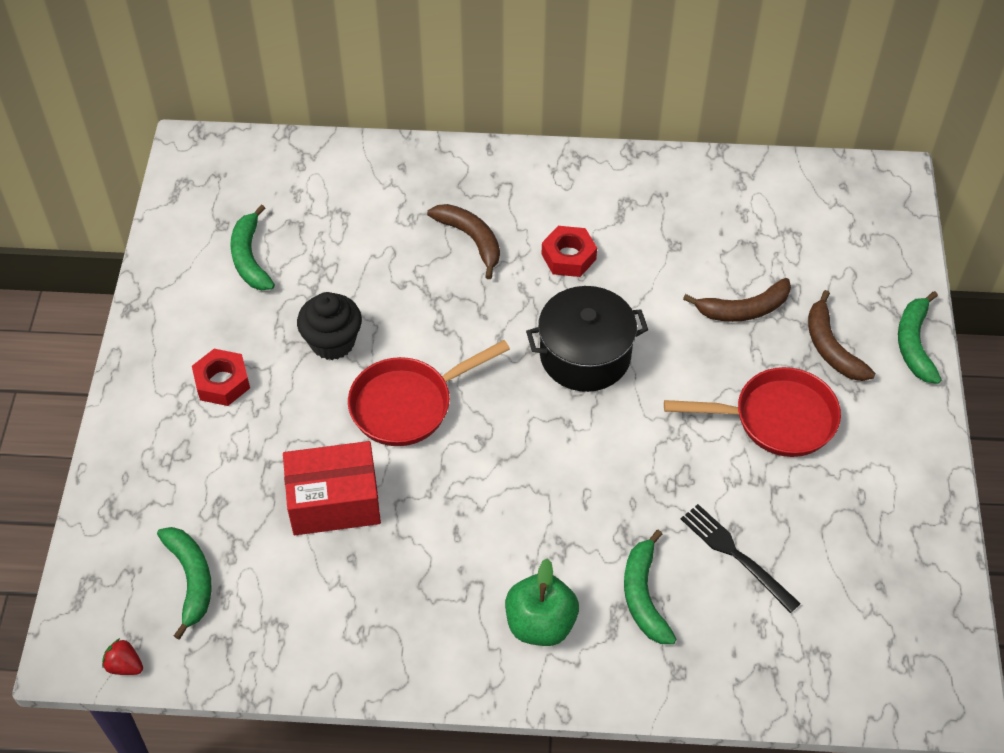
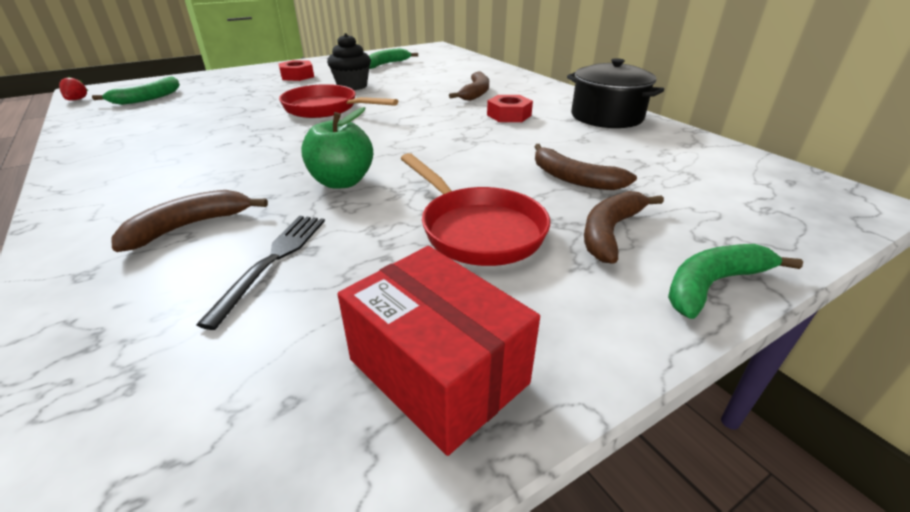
camera: 55 degrees right, 20 degrees down
red box [283,441,381,535] -> red box moved to [337,246,540,456]
green apple [505,558,579,646] -> green apple moved to [301,107,373,189]
black pot [526,286,648,392] -> black pot moved to [567,58,664,128]
green banana [624,530,677,644] -> brown banana [111,190,268,252]

